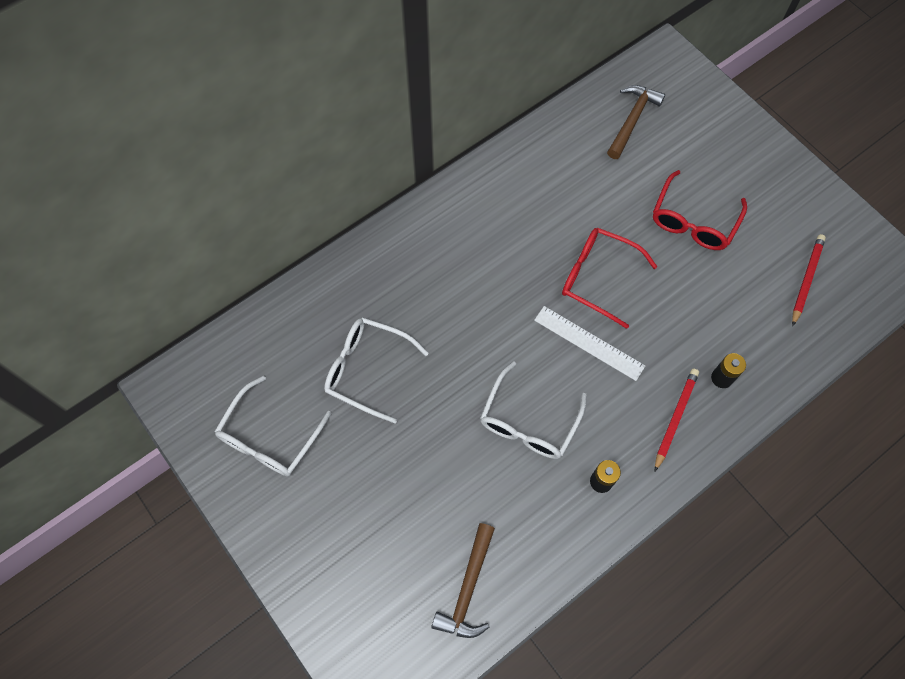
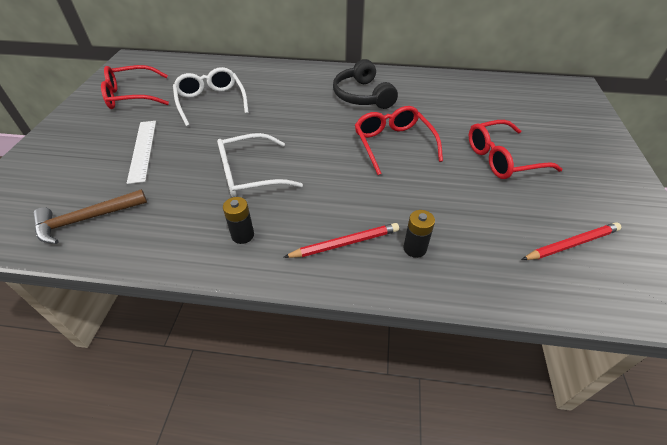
camera: 45 degrees right, 20 degrees down
white glasses [214,376,332,477] -> red glasses [101,65,169,109]
white ruler [534,306,645,381] -> white ruler moved to [127,121,156,184]
brown hammer [607,85,665,159] -> none
none -> black headphones [333,59,398,109]

